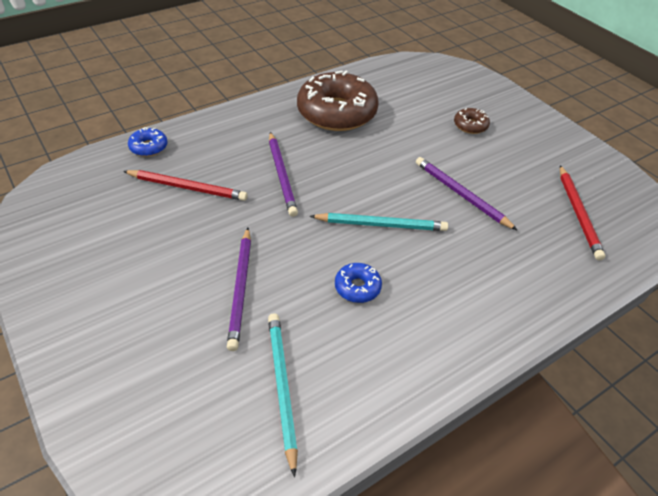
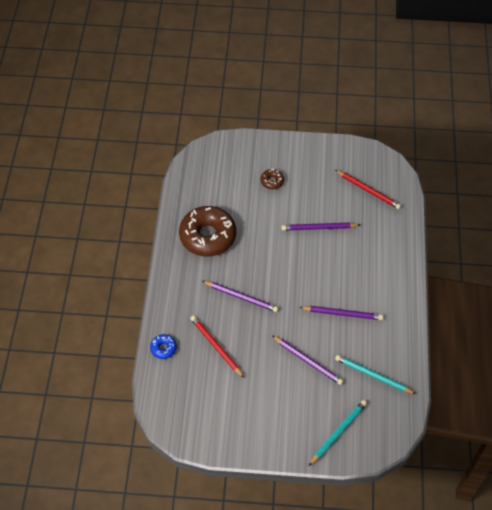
camera: 50 degrees left, 10 degrees up
red pencil [123,170,248,201] -> red pencil turned 90 degrees counterclockwise [190,315,244,378]
turquoise pencil [310,213,448,231] -> turquoise pencil moved to [309,400,367,466]
blue donut [335,263,382,303] -> purple pencil [299,306,383,320]

